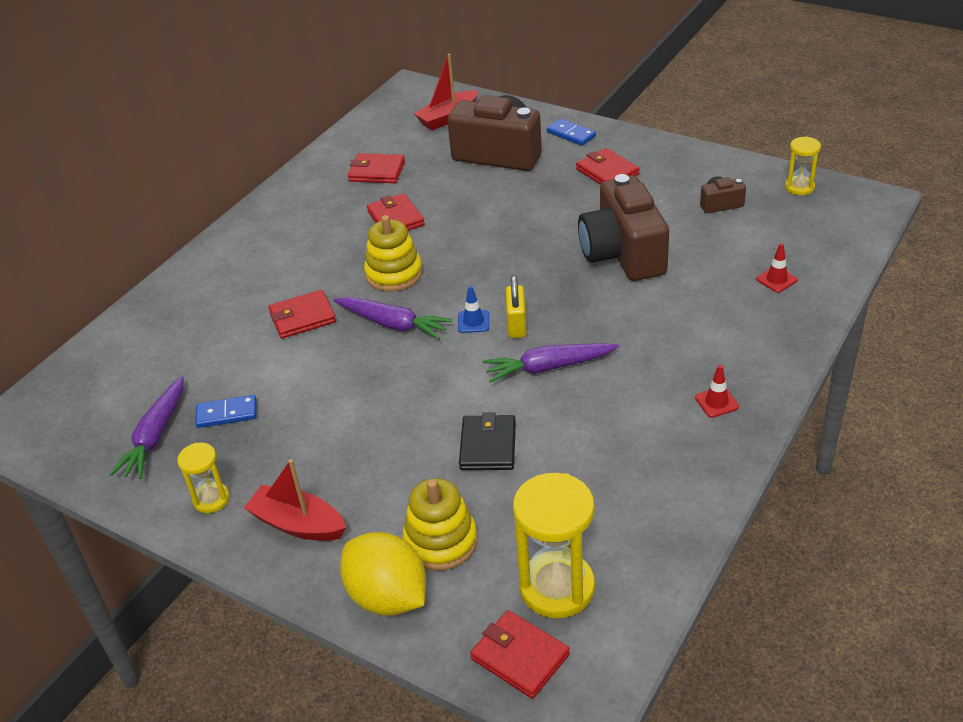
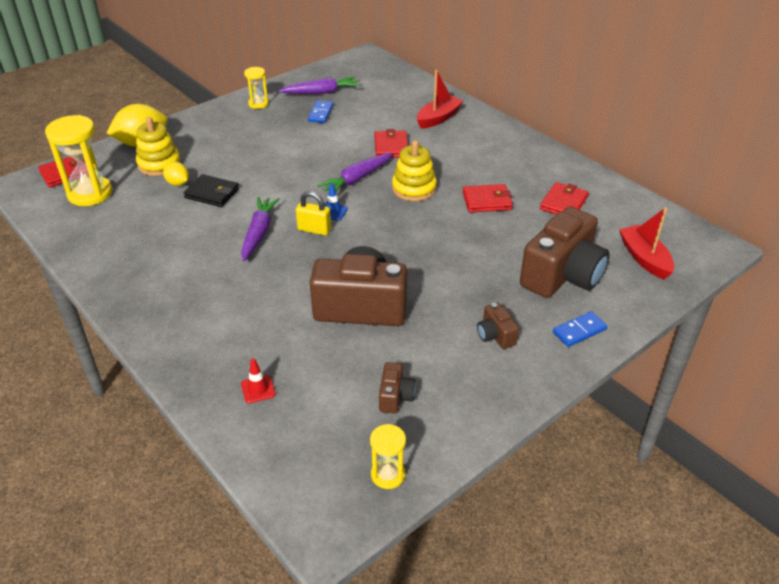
camera: 105 degrees right, 0 degrees up
purple carrot [110,376,184,479] -> purple carrot turned 135 degrees clockwise [278,77,360,94]
red boat [244,459,346,541] -> red boat moved to [417,70,463,129]
red wallet [576,148,640,185] -> brown camera [477,302,519,349]
red traffic cone [695,365,739,418] -> none
none -> yellow lemon [163,162,189,186]

